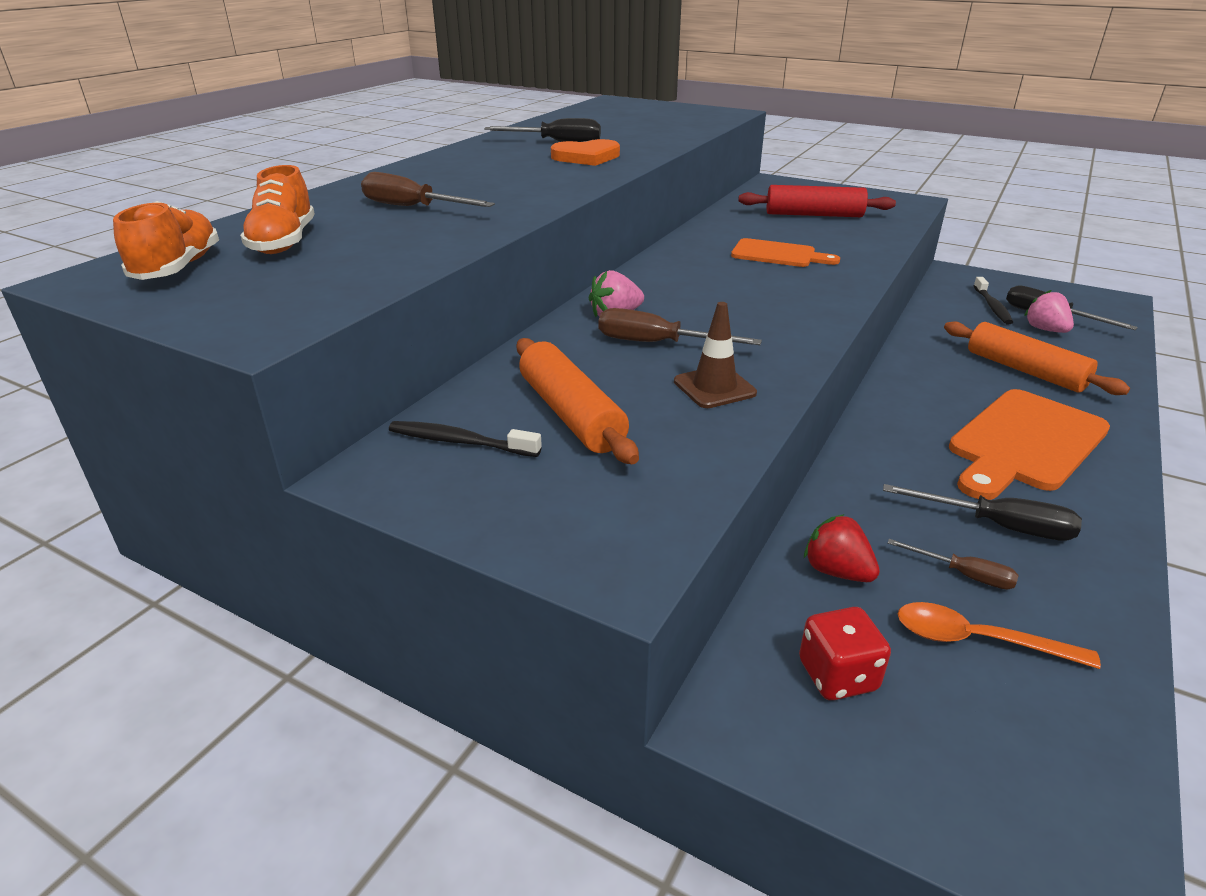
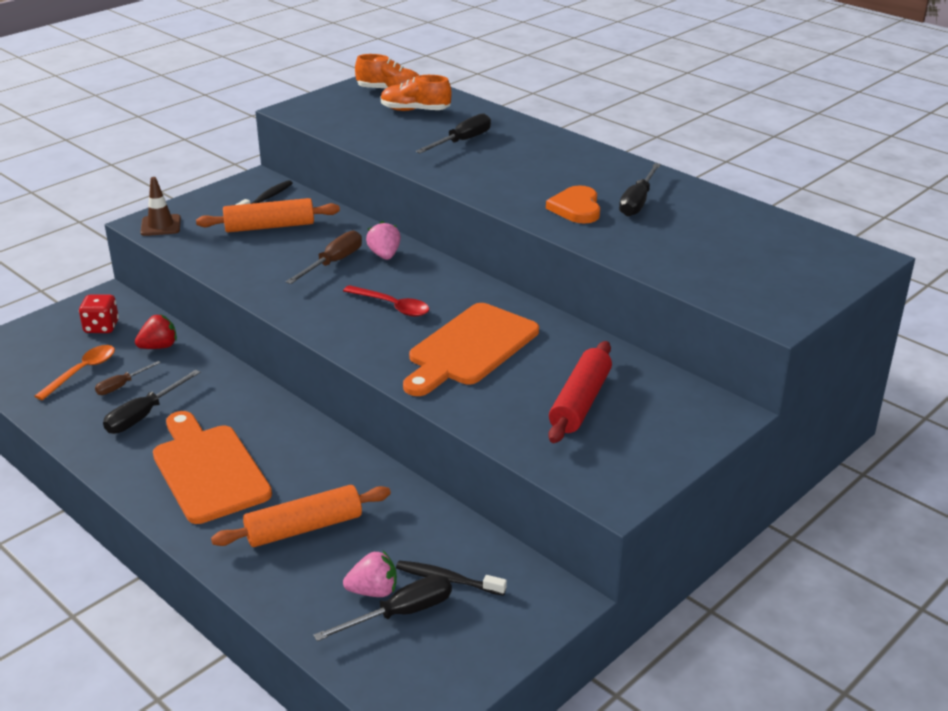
camera: 105 degrees right, 0 degrees up
brown screwdriver [361,172,495,207] -> black screwdriver [416,113,491,153]
brown traffic cone [674,302,757,408] -> brown traffic cone moved to [140,177,181,236]
orange cutting board [731,238,840,267] -> orange cutting board [403,303,539,396], size x1.69
none -> red spoon [343,285,429,317]

